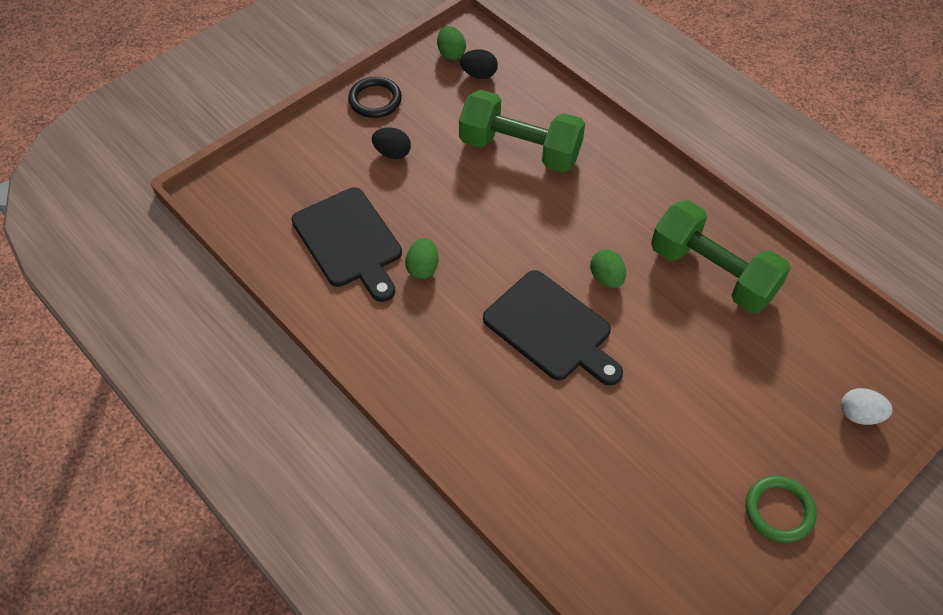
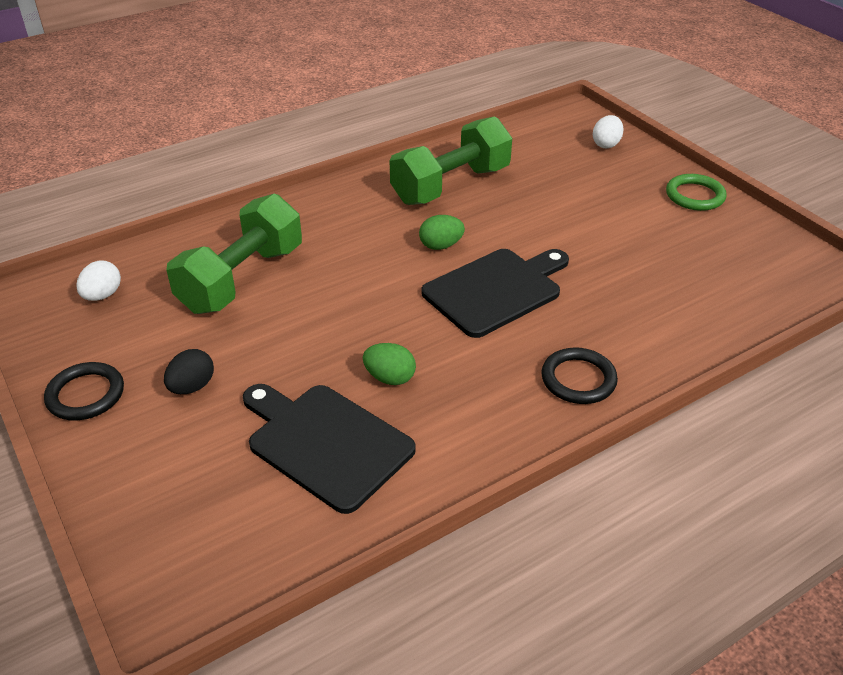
camera: 80 degrees left, 15 degrees down
black cutting board [292,187,402,302] -> black cutting board turned 120 degrees counterclockwise [243,384,416,514]
green egg [437,26,466,60] -> none
black egg [460,49,498,79] -> white egg [76,261,121,301]
none -> black ring [541,347,618,404]

